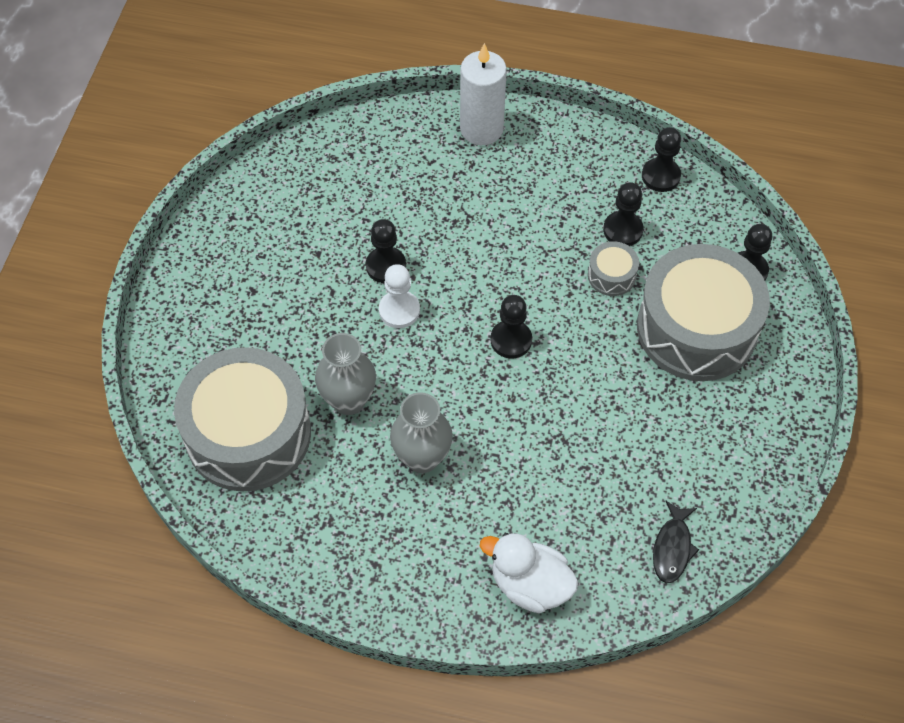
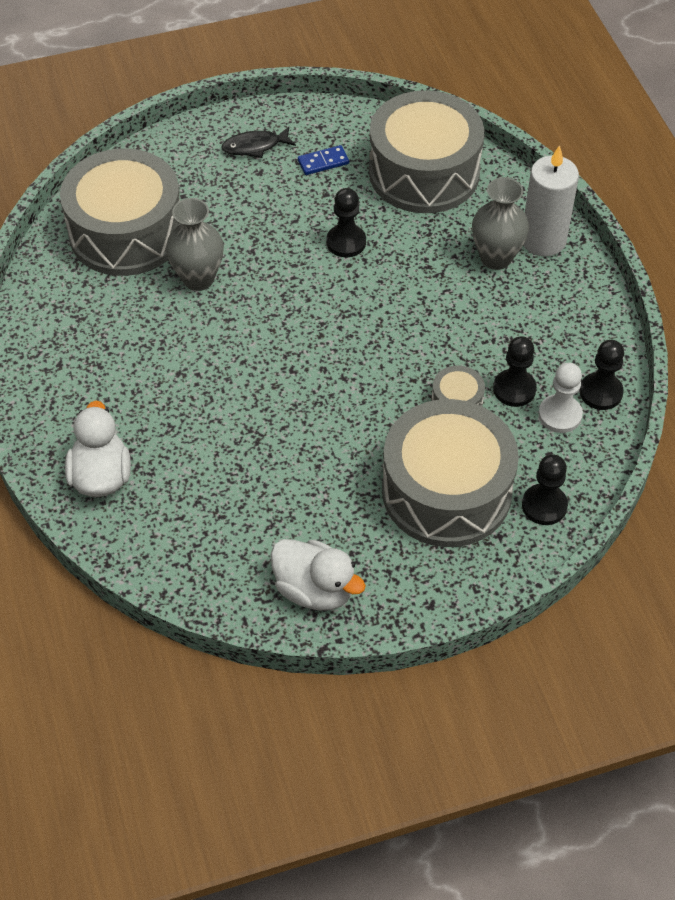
camera: 60 degrees right, 5 degrees down
white pawn [379,264,420,328] -> white pawn moved to [539,363,583,433]
grey vase [390,392,453,473] -> grey vase moved to [472,177,529,270]
black pawn [491,295,532,359] -> none
black fish [653,501,699,583] -> black fish moved to [221,127,296,158]
none -> white duck [270,539,366,611]
none -> blue domino [298,145,349,175]
none -> grey drum [369,90,484,213]

